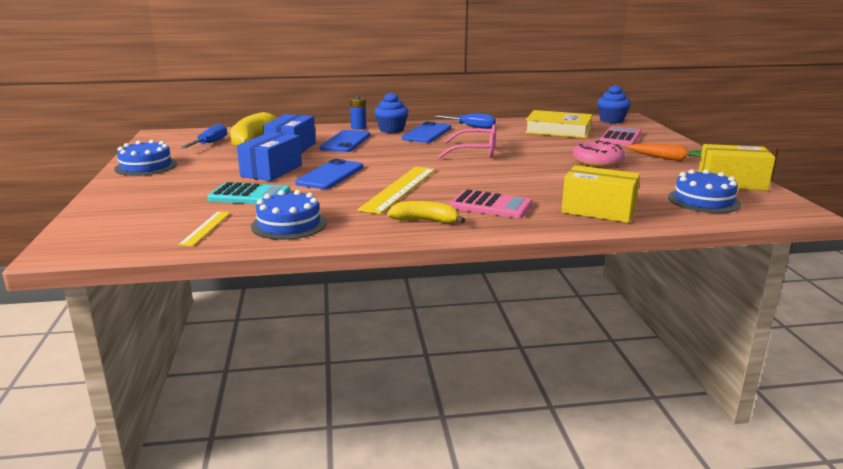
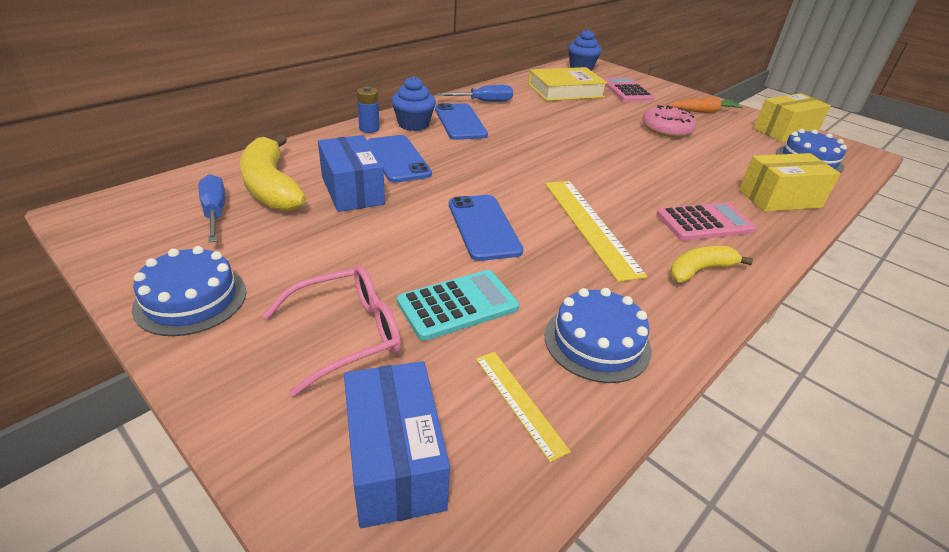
camera: 40 degrees left, 15 degrees up
blue box [237,132,302,181] -> blue box moved to [344,361,450,528]
pink glasses [438,124,496,159] -> pink glasses moved to [262,265,401,397]

